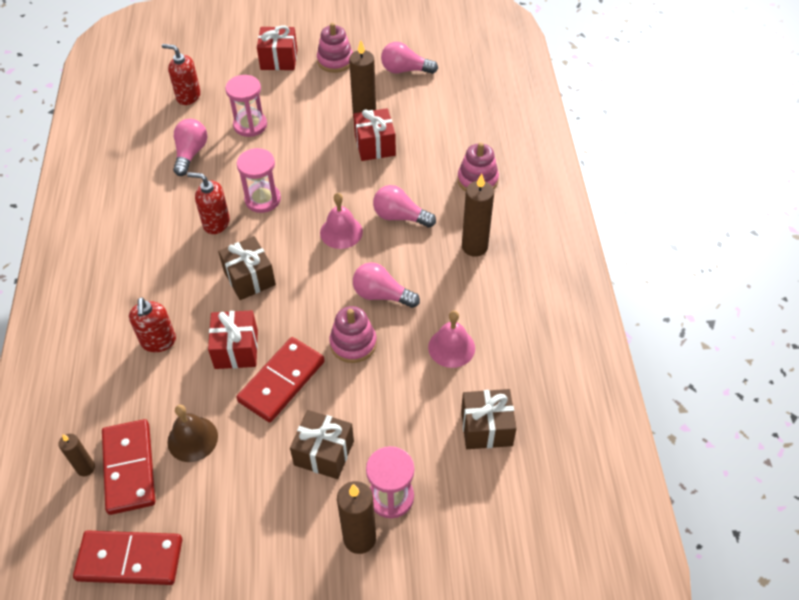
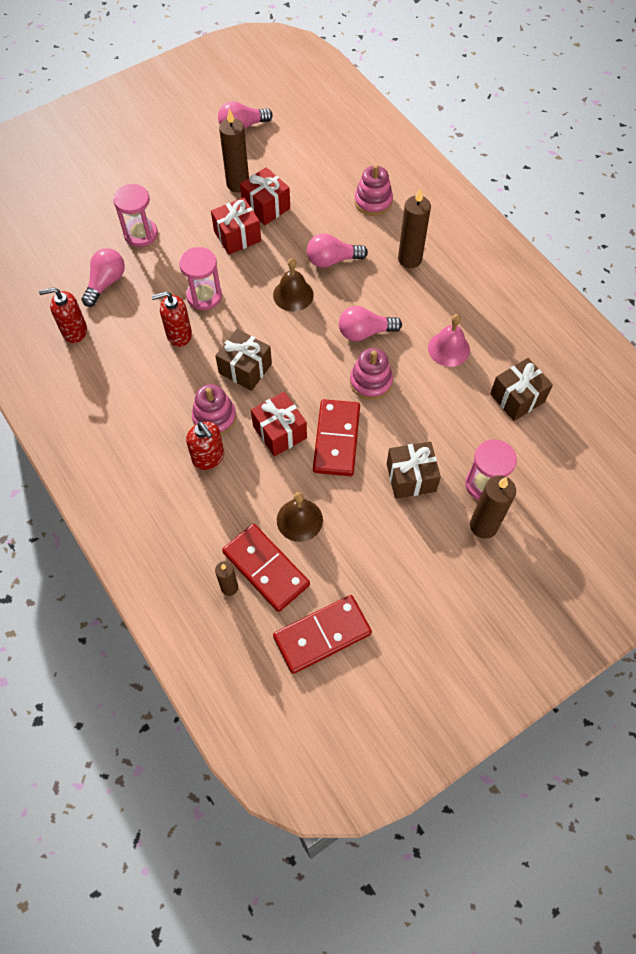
camera: 30 degrees left, 10 degrees up
red soap dispenser [162,44,201,105] -> red soap dispenser moved to [39,287,87,343]
pink light bulb [173,119,207,176] -> pink light bulb turned 45 degrees clockwise [81,248,125,307]
red gift [257,25,297,70] -> red gift moved to [211,198,261,255]
pink stacking toy [317,23,353,73] -> pink stacking toy moved to [192,384,236,435]
pink bell [320,193,363,249] -> brown bell [273,258,314,312]

